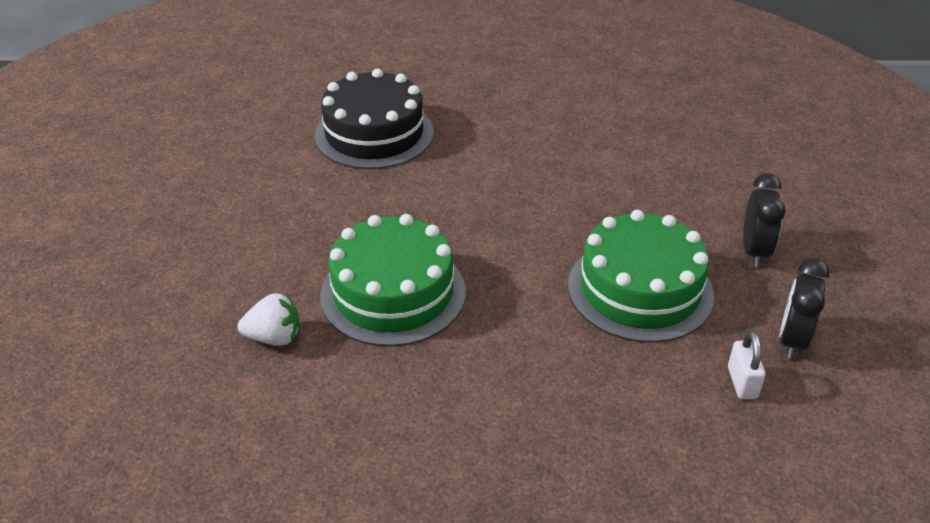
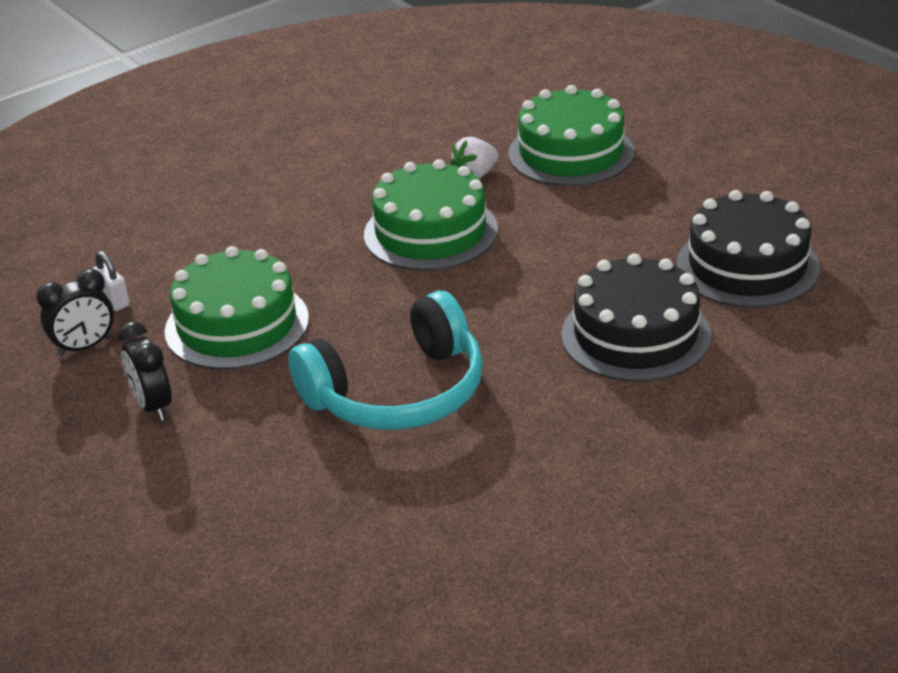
camera: 145 degrees right, 5 degrees down
black clock [779,258,830,359] -> black clock turned 75 degrees clockwise [36,269,114,357]
none -> turquoise headphones [288,291,483,430]
none -> green cake [508,85,634,186]
none -> black cake [676,190,820,308]

